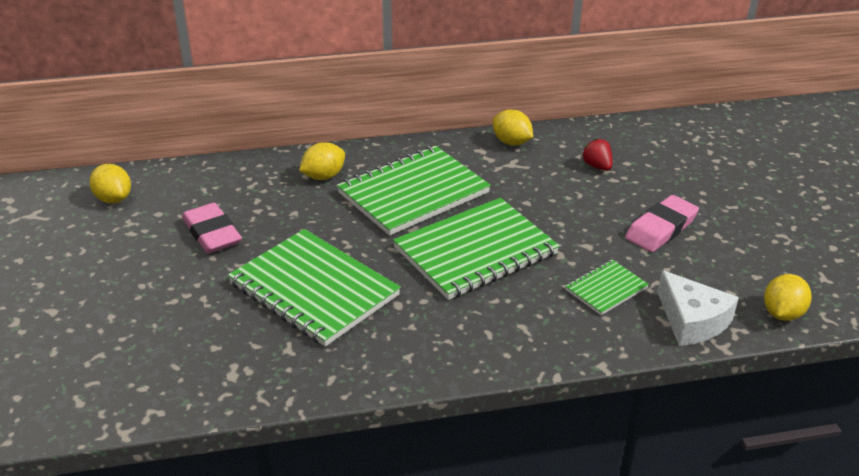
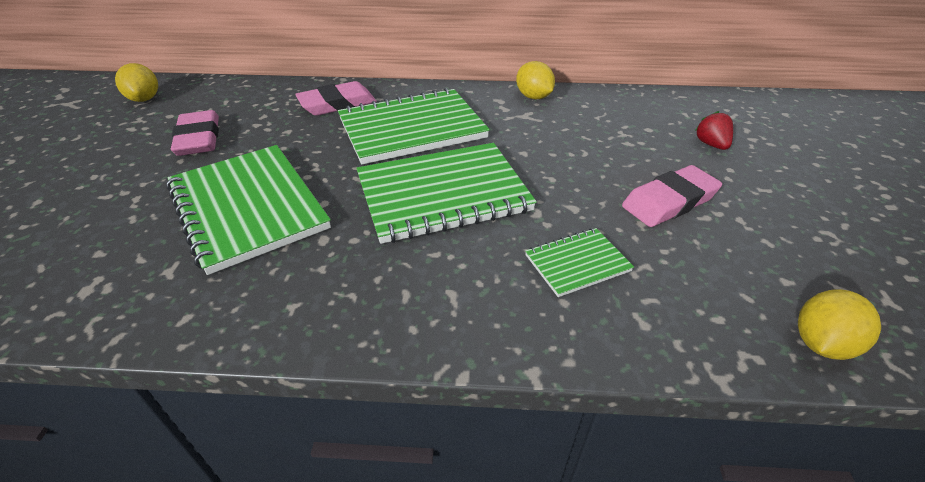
camera: 15 degrees right, 5 degrees up
yellow lemon [299,142,345,180] -> pink eraser [295,81,377,116]
red strawberry [582,138,612,171] -> red strawberry moved to [695,111,733,150]
white cheese [658,270,739,346] -> none

